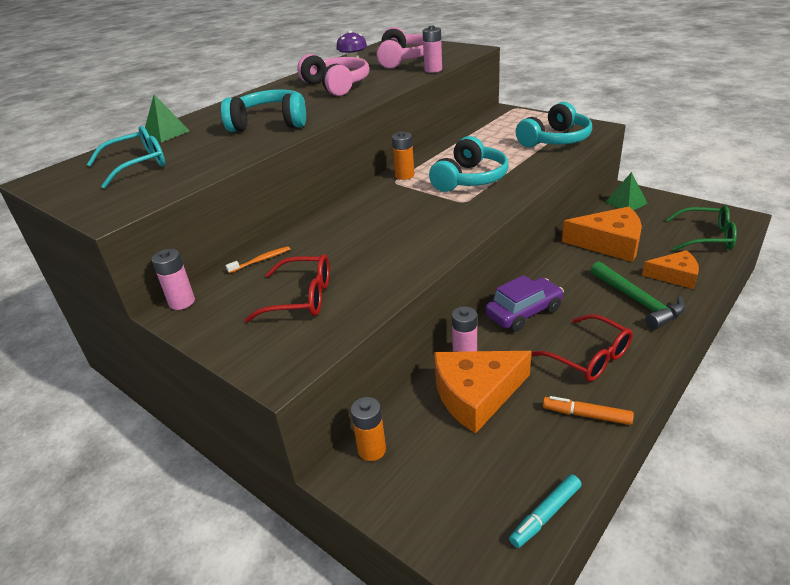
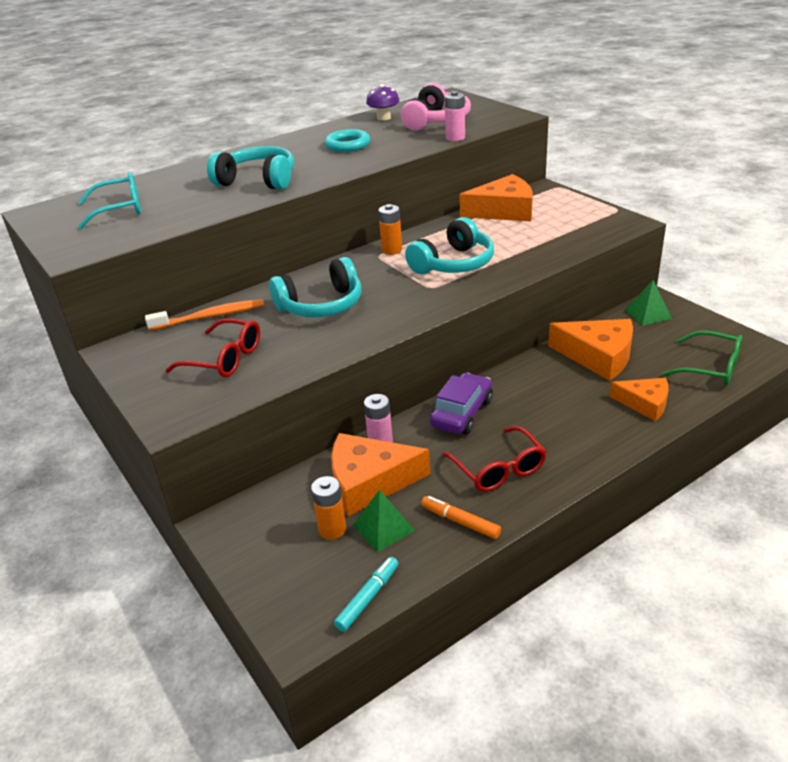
camera: 15 degrees right, 0 degrees up
green pyramid [145,95,190,142] -> green pyramid moved to [353,489,415,552]
pink battery [152,249,195,310] -> none
orange toothbrush [225,246,290,273] -> orange toothbrush [145,299,264,331], size x1.79
pink headphones [297,54,369,96] -> turquoise ring [324,129,370,152]
orange battery [351,397,386,461] -> orange battery moved to [311,476,346,540]
purple car [485,275,564,332] -> purple car turned 45 degrees counterclockwise [430,373,493,435]
turquoise marker [509,474,582,548] -> turquoise marker turned 150 degrees clockwise [334,557,398,632]
turquoise headphones [516,102,592,147] -> turquoise headphones moved to [269,257,361,317]
green hammer [590,261,686,330] -> none
none -> orange cheese [459,174,533,222]

